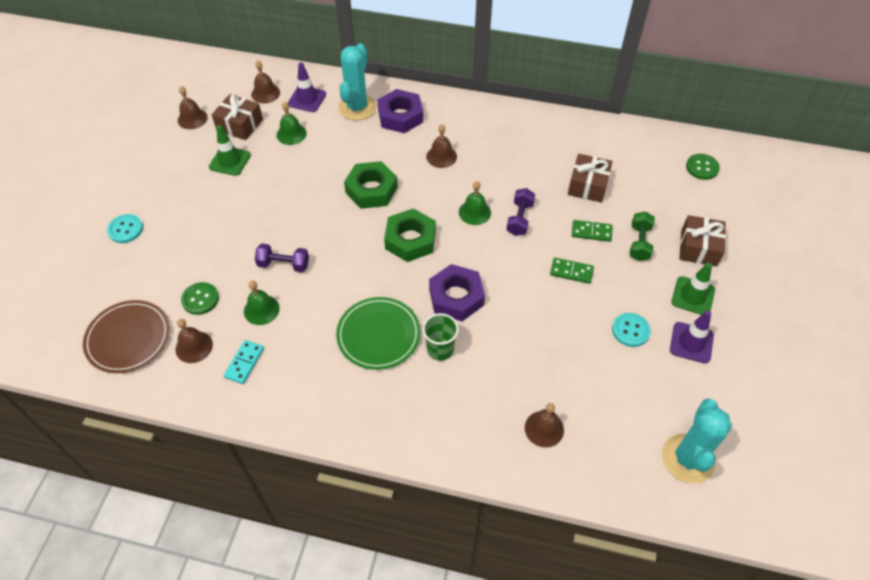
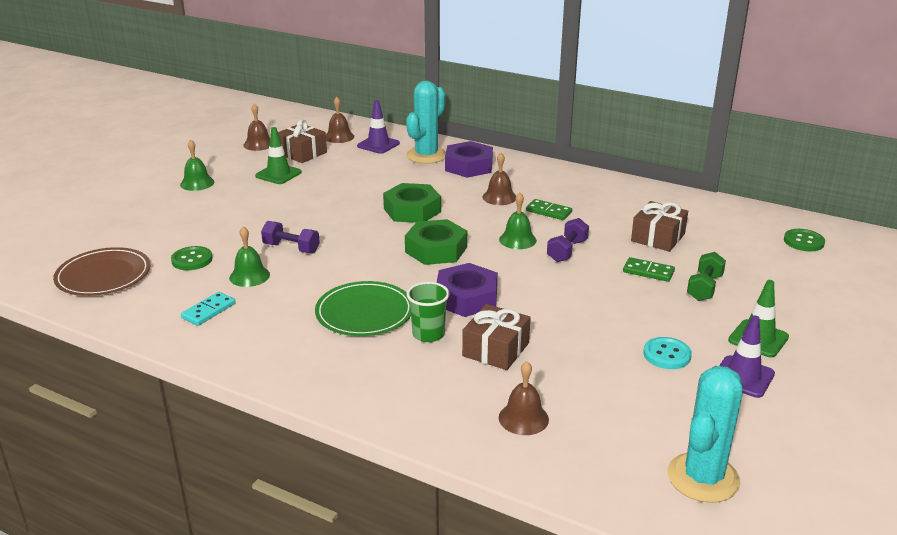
camera: 15 degrees right, 25 degrees down
turquoise button [107,214,143,243] -> none
brown bell [175,319,213,363] -> none
green bell [277,101,307,145] -> green bell moved to [180,139,214,191]
green domino [550,258,594,284] -> green domino moved to [526,199,572,220]
brown gift [679,215,726,267] -> brown gift moved to [462,304,531,370]

